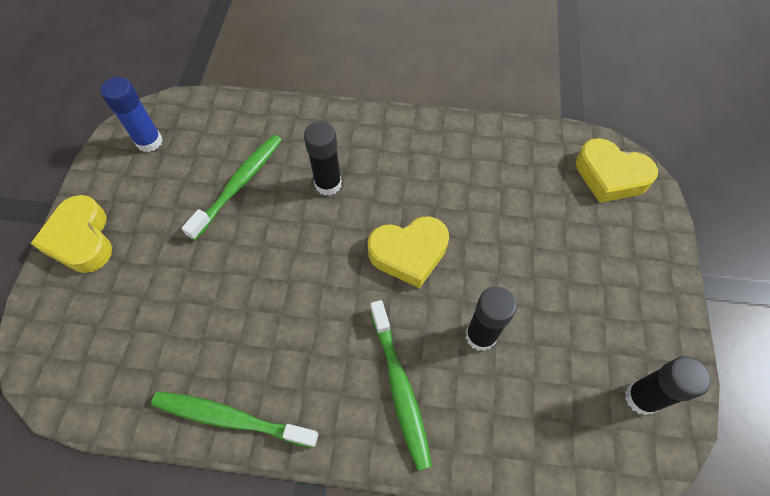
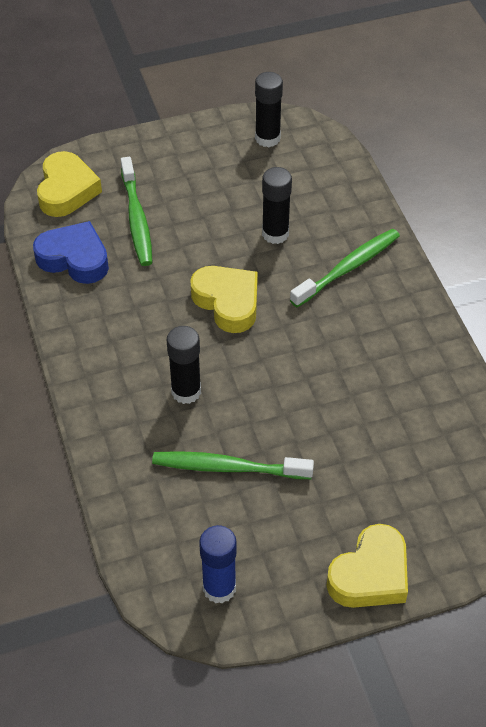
camera: 115 degrees left, 10 degrees down
green toothbrush [151,391,318,448] -> green toothbrush moved to [121,157,153,266]
none -> blue heart [33,221,109,284]

